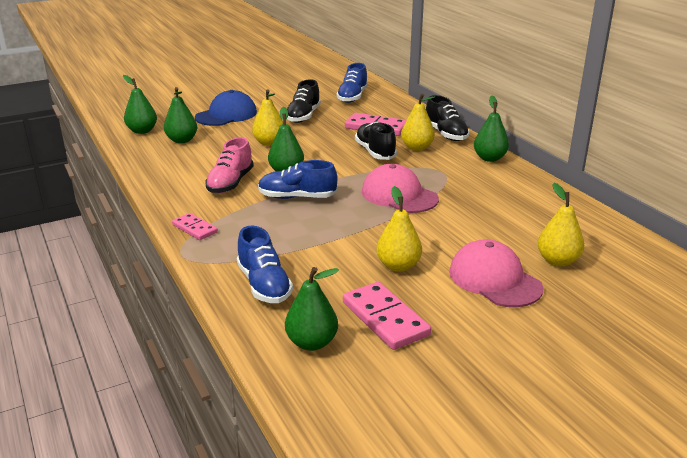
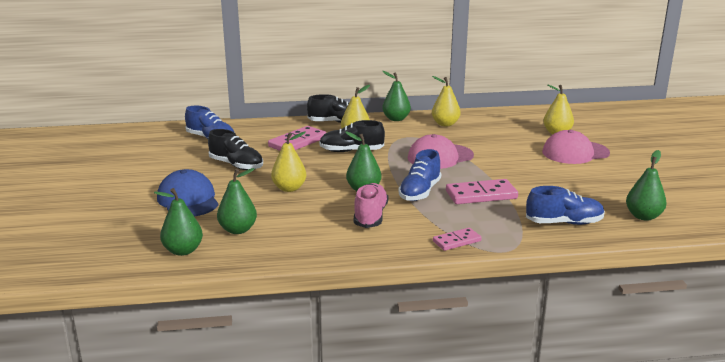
camera: 70 degrees left, 5 degrees down
pink shoe [205,137,254,193] -> pink shoe turned 120 degrees counterclockwise [354,183,388,228]
pink domino [343,282,431,350] -> pink domino moved to [446,179,518,204]
yellow pear [377,186,422,272] -> yellow pear moved to [432,76,461,126]

